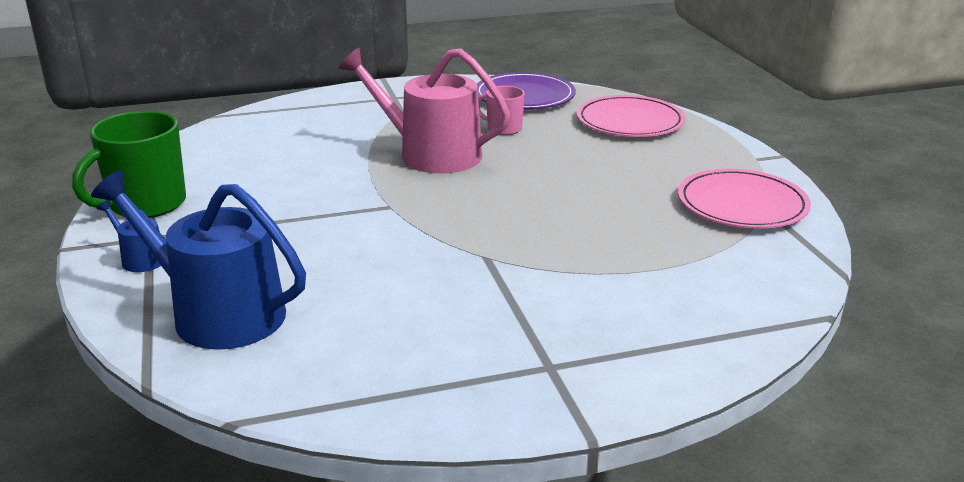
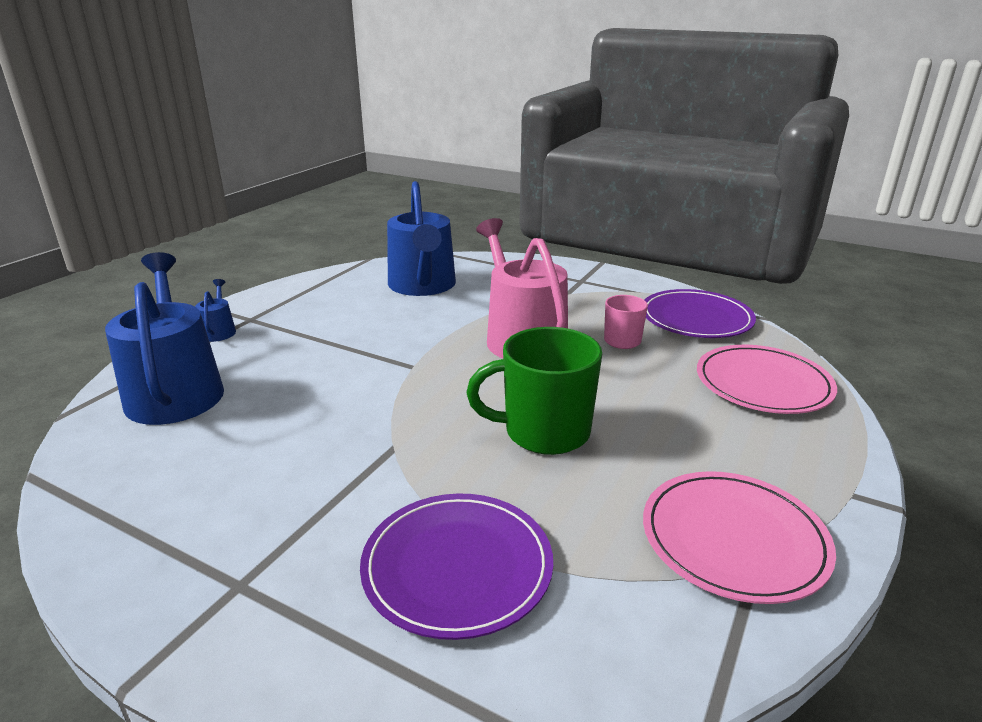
camera: 45 degrees right, 0 degrees up
green mug [72,111,186,218] -> green mug moved to [467,327,602,455]
none -> purple plate [360,494,553,640]
none -> blue watering can [387,181,456,296]

